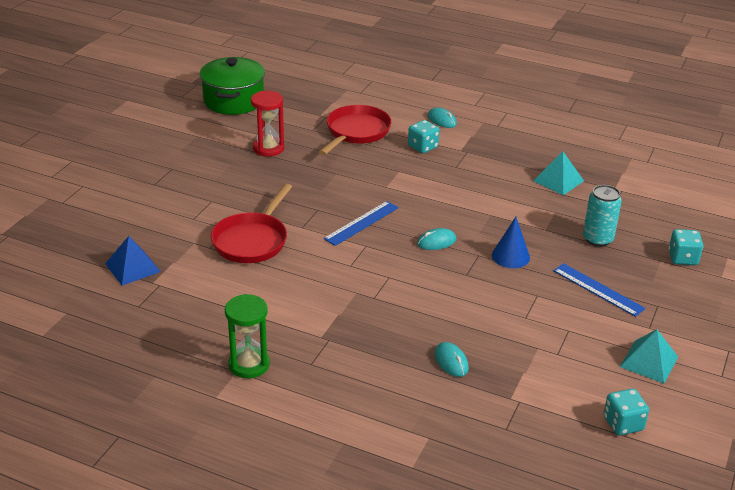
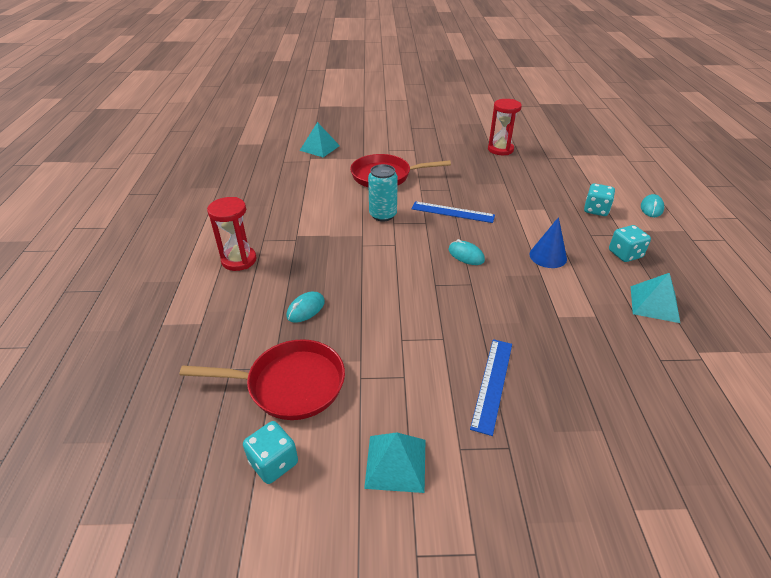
camera: 65 degrees right, 5 degrees up
blue pyramid [105,236,161,286] -> turquoise pyramid [300,122,340,157]
green pot [200,57,265,115] -> none
green hourglass [225,294,270,378] -> none
red pan [319,105,392,155] -> red pan moved to [180,339,345,420]
blue cone [492,217,530,268] -> blue cone moved to [529,217,567,268]
turquoise can [583,185,622,247] -> turquoise can moved to [368,164,398,222]
turquoise dice [669,229,703,265] -> turquoise dice moved to [609,225,651,262]
none -> red hourglass [207,197,257,271]

